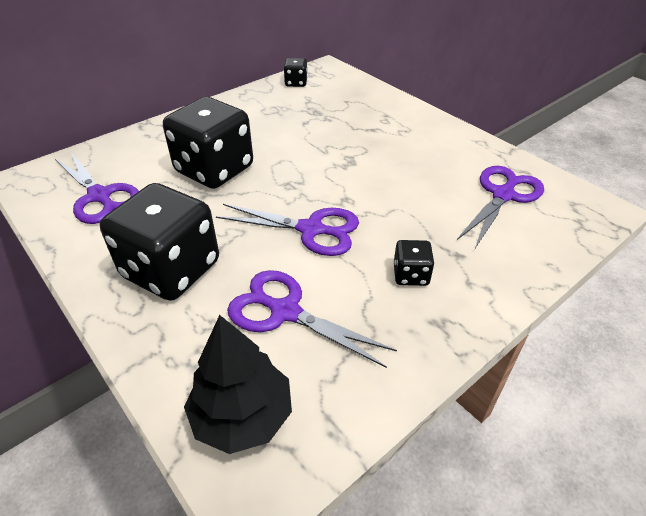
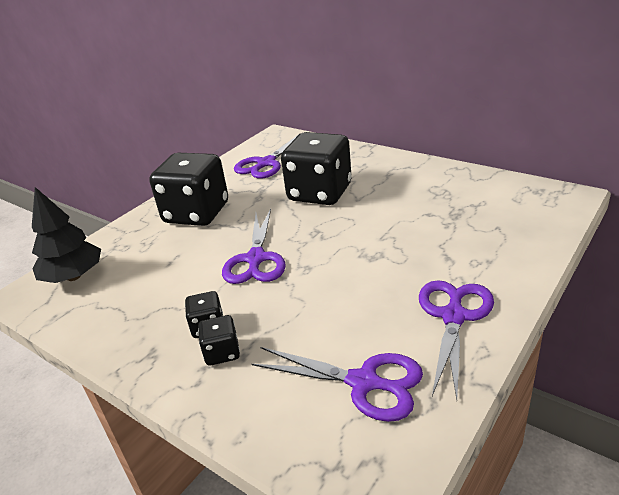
camera: 80 degrees right, 10 degrees down
purple scissors [227,270,397,368] -> purple scissors moved to [419,280,494,399]
black dice [284,58,308,87] -> black dice moved to [198,315,240,366]

